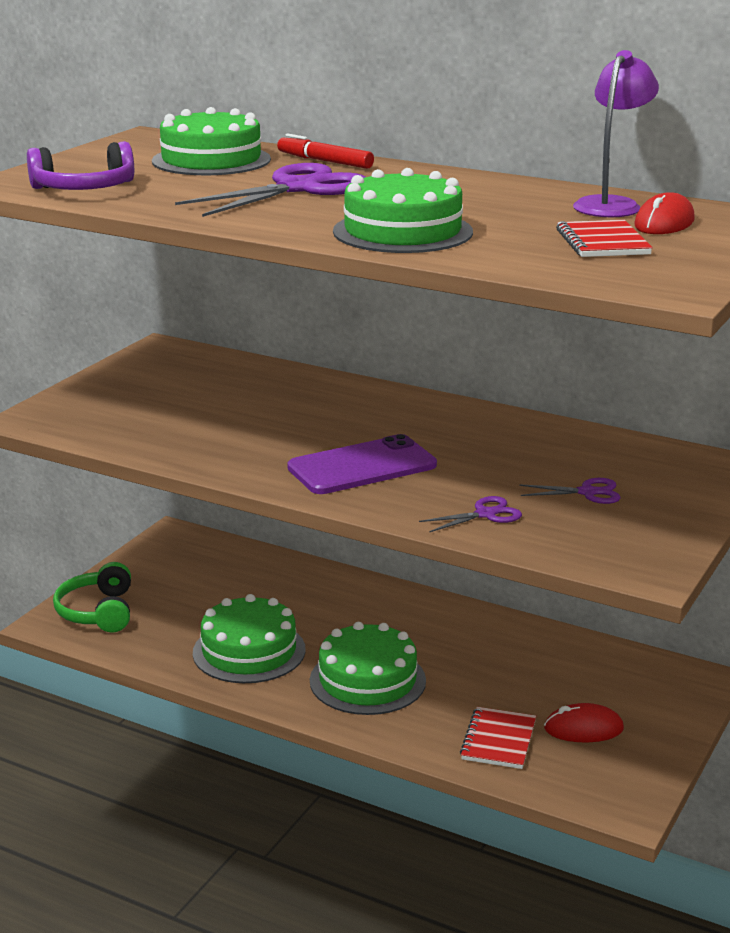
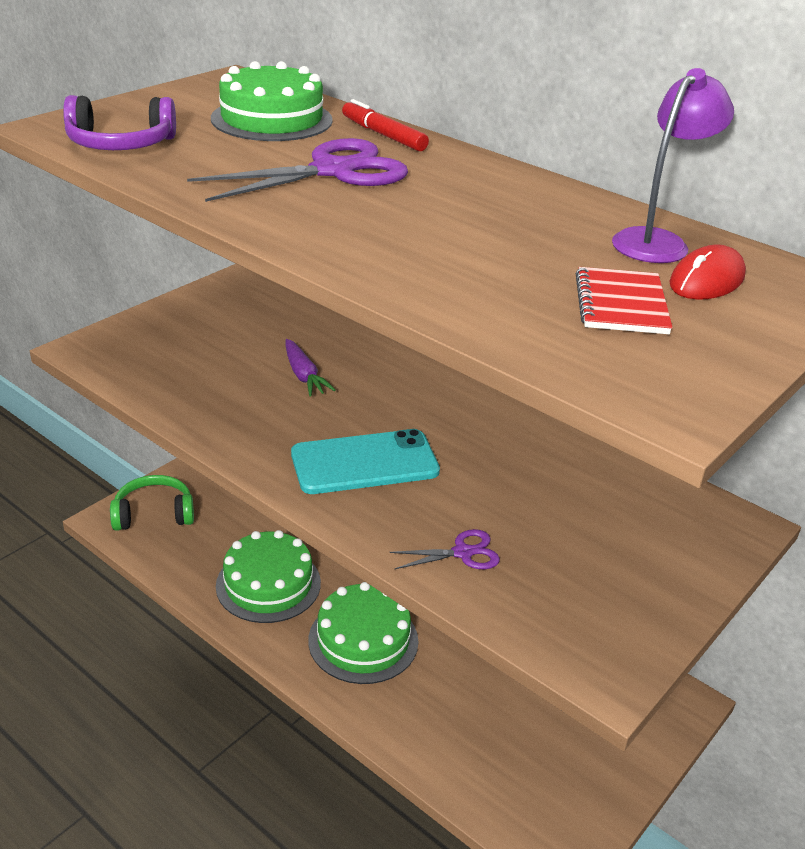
camera: 10 degrees right, 10 degrees up
green headphones [53,562,131,632] -> green headphones turned 75 degrees clockwise [110,475,194,531]
purple phone [287,434,437,494] -> turquoise phone [291,429,440,494]
green cake [333,168,473,253] -> none
red notebook [460,707,536,769] -> none
purple scissors [519,478,620,504] -> none
red mouse [544,703,624,742] -> none
none -> purple carrot [286,339,336,396]

